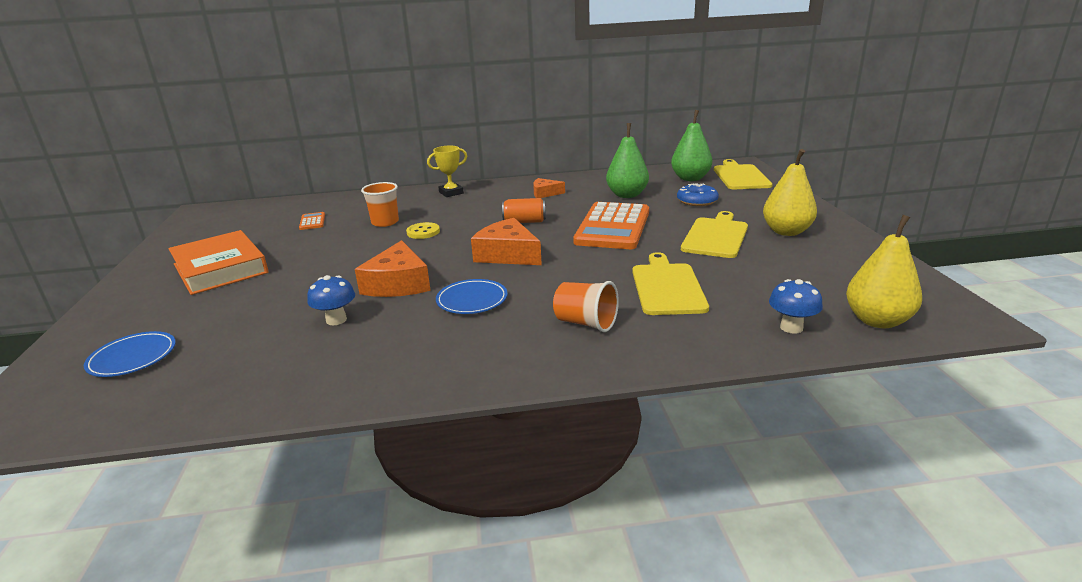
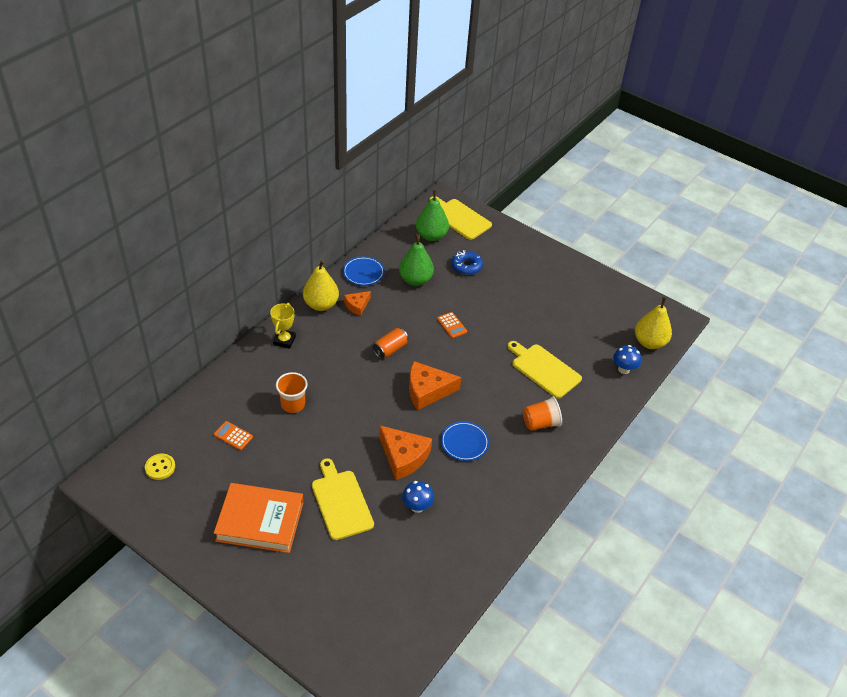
camera: 50 degrees left, 20 degrees up
blue plate [84,331,176,377] -> blue plate moved to [343,256,385,286]
yellow button [406,222,440,239] -> yellow button moved to [145,453,175,480]
orange calculator [573,202,649,249] -> orange calculator [437,312,467,338], size x0.40
yellow cutting board [681,211,748,258] -> yellow cutting board moved to [312,458,374,540]
yellow pear [763,149,817,236] -> yellow pear moved to [303,260,339,311]

